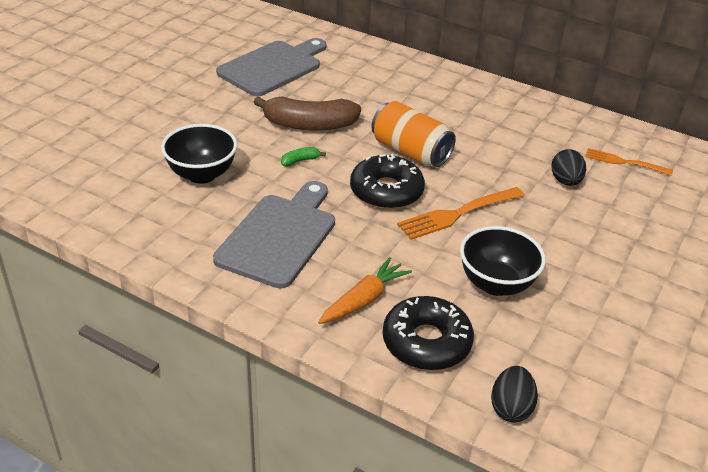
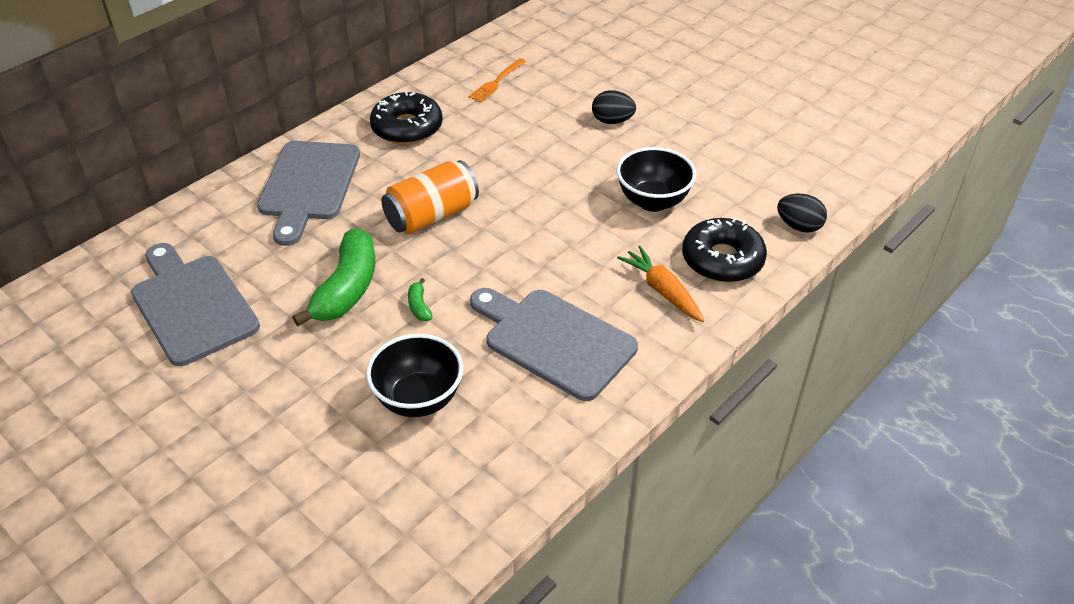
camera: 75 degrees left, 5 degrees up
brown banana [253,96,361,130] -> green banana [292,228,375,326]
black donut [350,154,425,210] -> black donut moved to [370,91,443,144]
orange fork [397,187,525,240] -> none
black egg [551,149,586,186] -> black egg moved to [592,90,636,124]
none -> grey cutting board [257,141,360,246]

